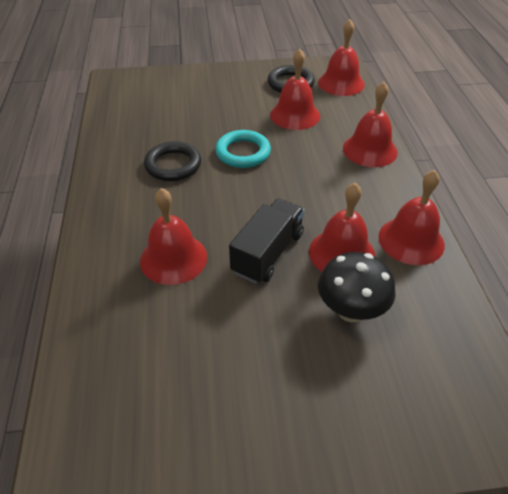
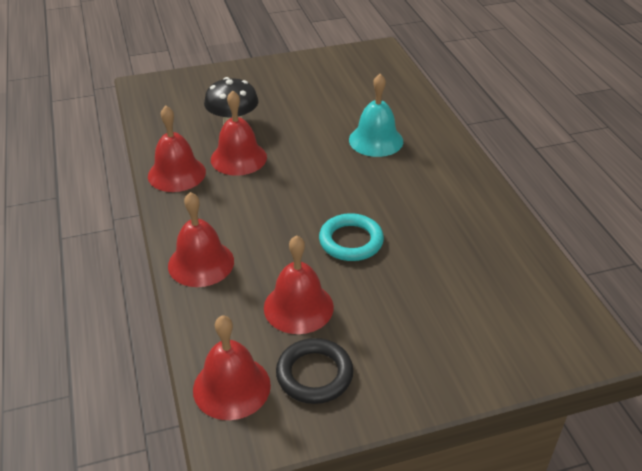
camera: 170 degrees right, 5 degrees down
red bell [140,188,207,285] -> turquoise bell [349,74,403,157]
black ring [144,141,201,181] -> none
black truck [229,198,305,284] -> none

